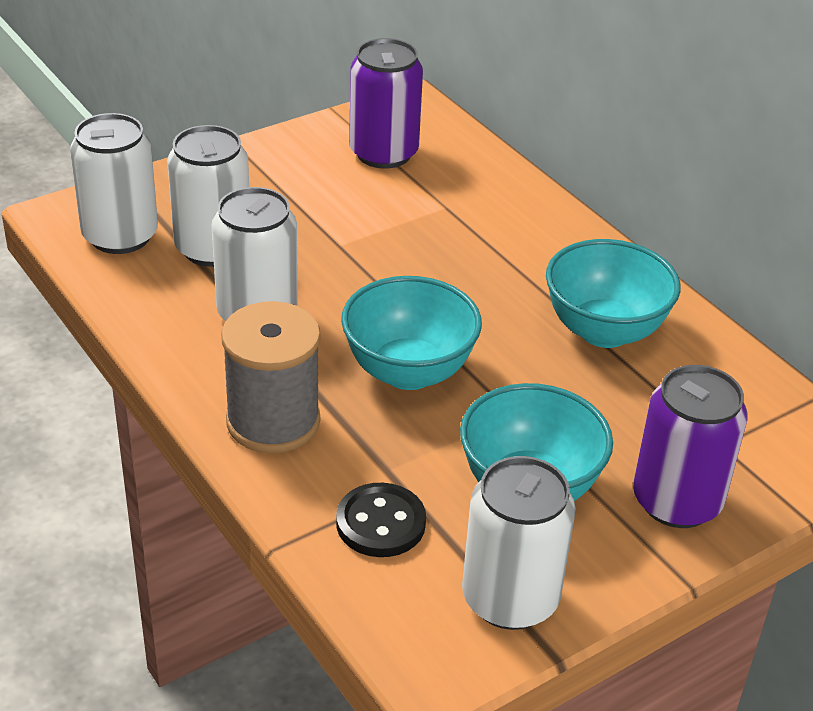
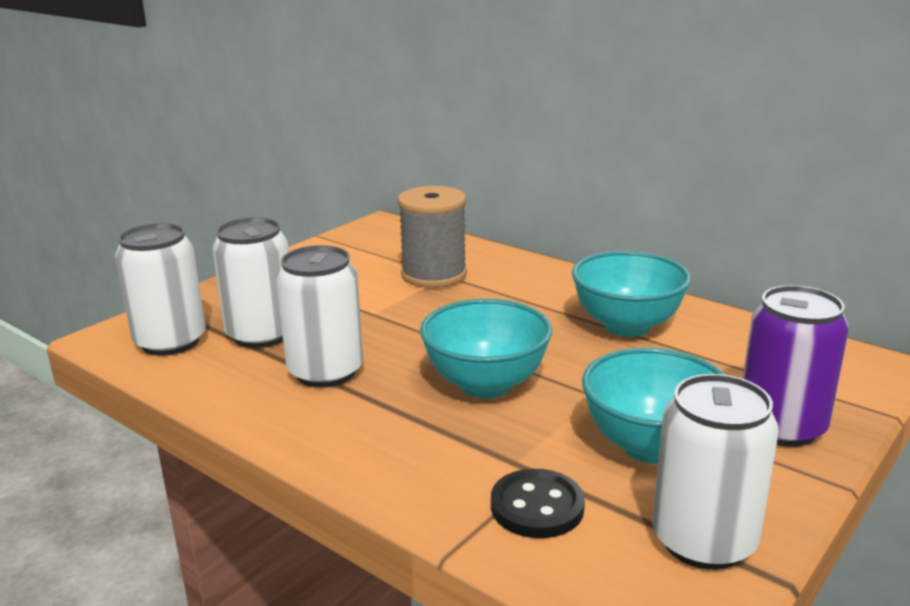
camera: 15 degrees left, 15 degrees down
grey spool [221,301,321,453] -> grey spool moved to [398,186,467,288]
purple can [349,38,423,169] -> none

